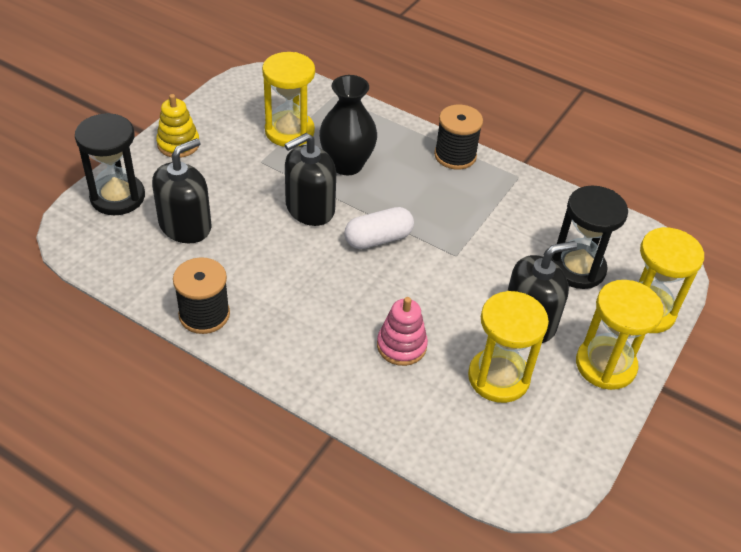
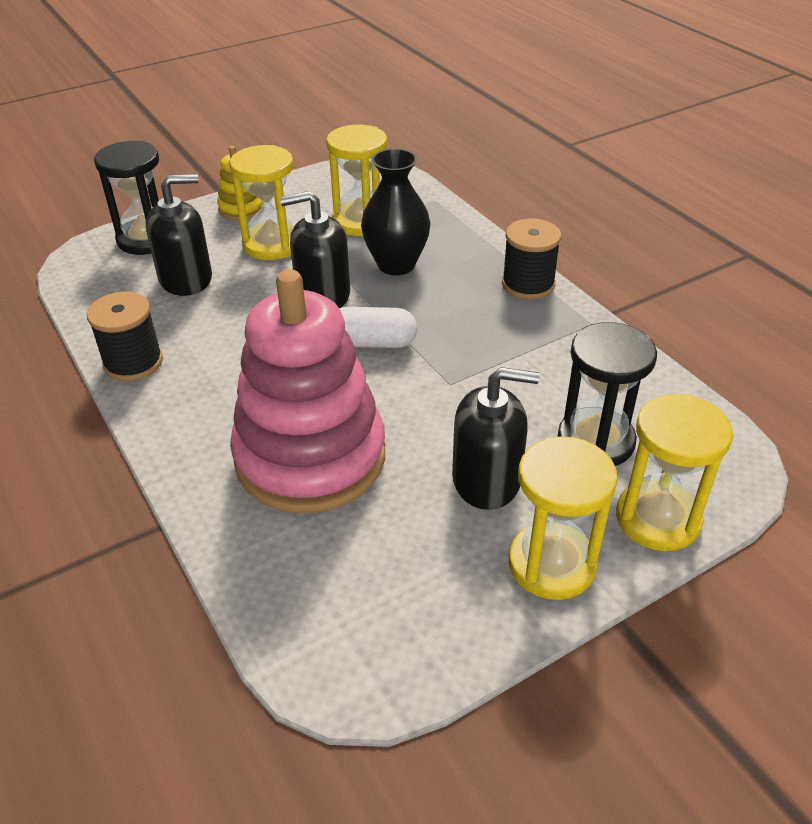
camera: 30 degrees right, 5 degrees down
pink stacking toy [377,297,428,366] -> pink stacking toy [230,270,385,513], size x2.34
yellow hourglass [468,291,549,403] -> yellow hourglass moved to [229,145,294,260]

